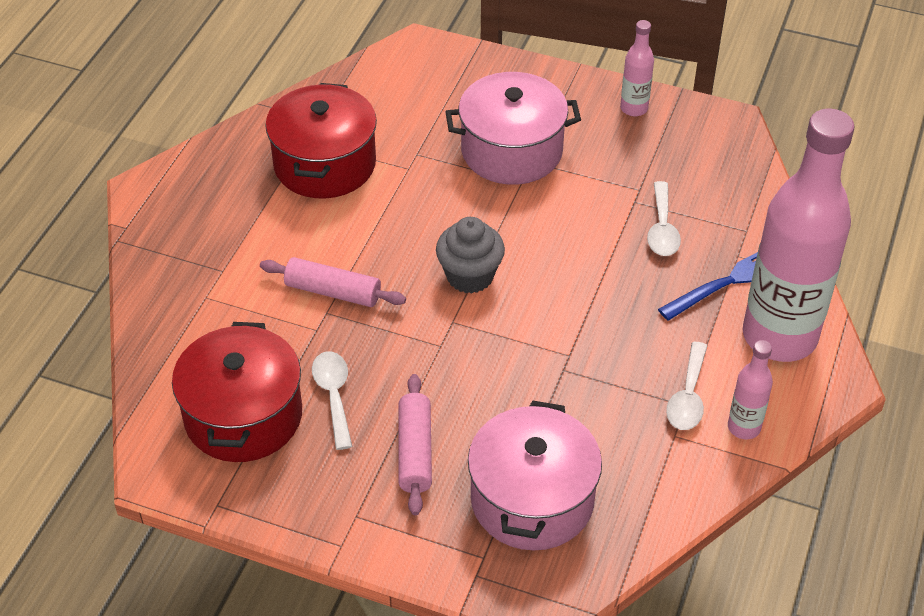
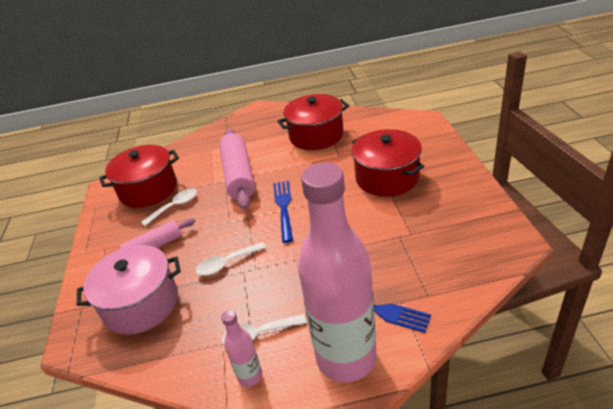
camera: 65 degrees right, 10 degrees down
pink rolling pin [260,257,406,307] -> pink rolling pin [219,129,255,210], size x1.67
grey cupcake [436,217,505,294] -> blue fork [273,181,293,243]
pink pot [445,72,581,185] -> red pot [352,129,424,196]
pink bottle [620,20,654,117] -> none
white spoon [647,181,681,256] -> white spoon moved to [196,242,266,276]

